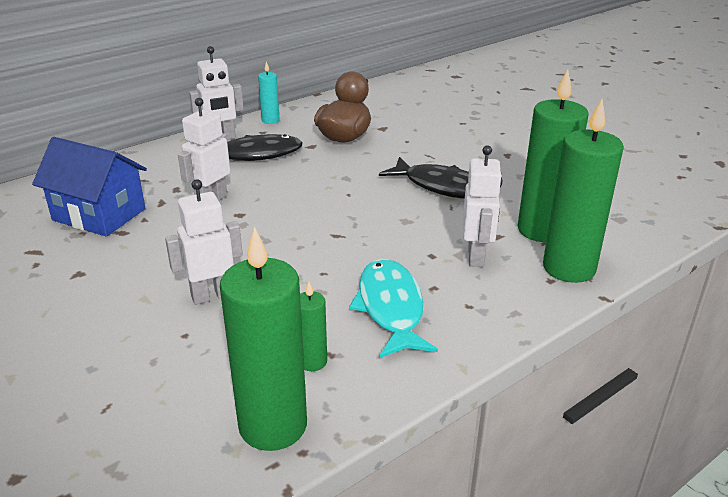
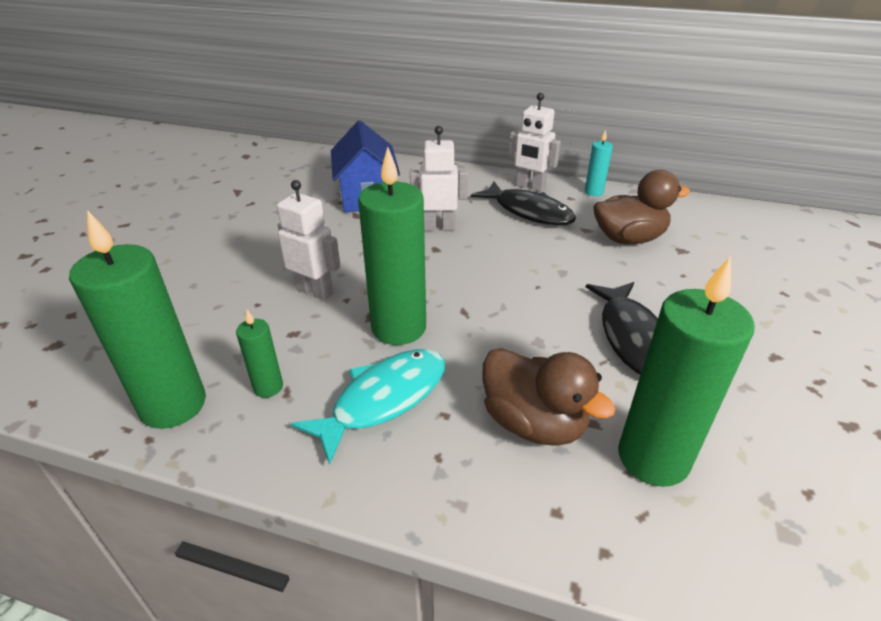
camera: 55 degrees right, 5 degrees up
white robot [463,145,503,267] -> brown duck [482,348,616,446]
green candle [543,99,624,283] -> green candle moved to [358,147,426,345]

